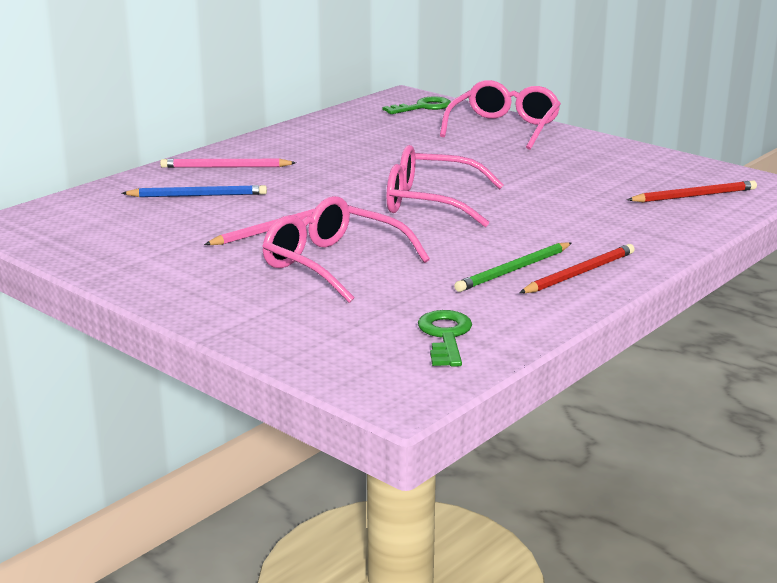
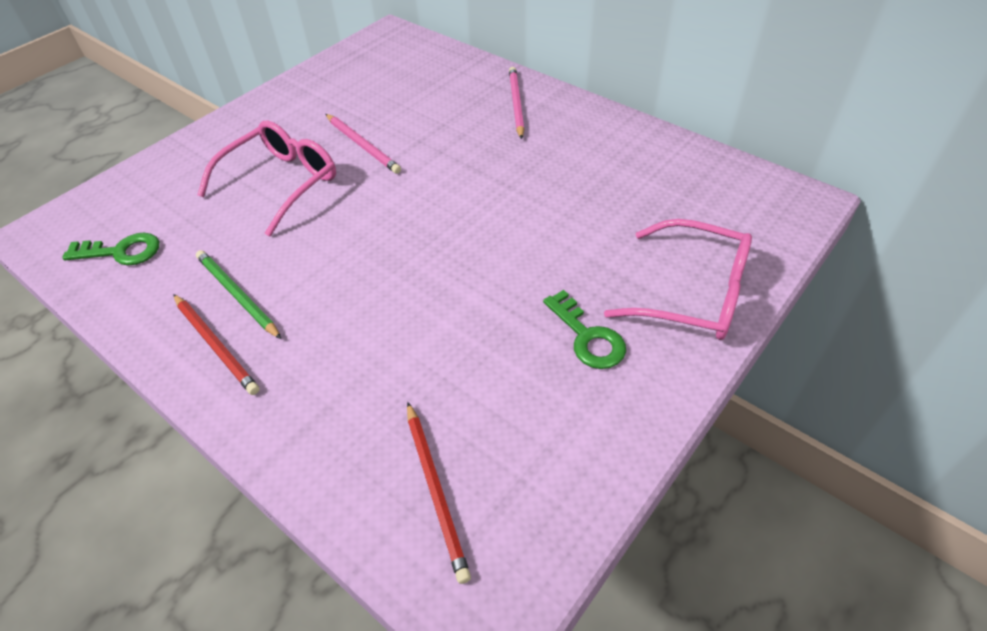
camera: 90 degrees right, 25 degrees up
blue pencil [122,185,267,197] -> none
green key [383,96,451,114] -> green key moved to [543,290,626,369]
pink glasses [386,145,504,227] -> none

